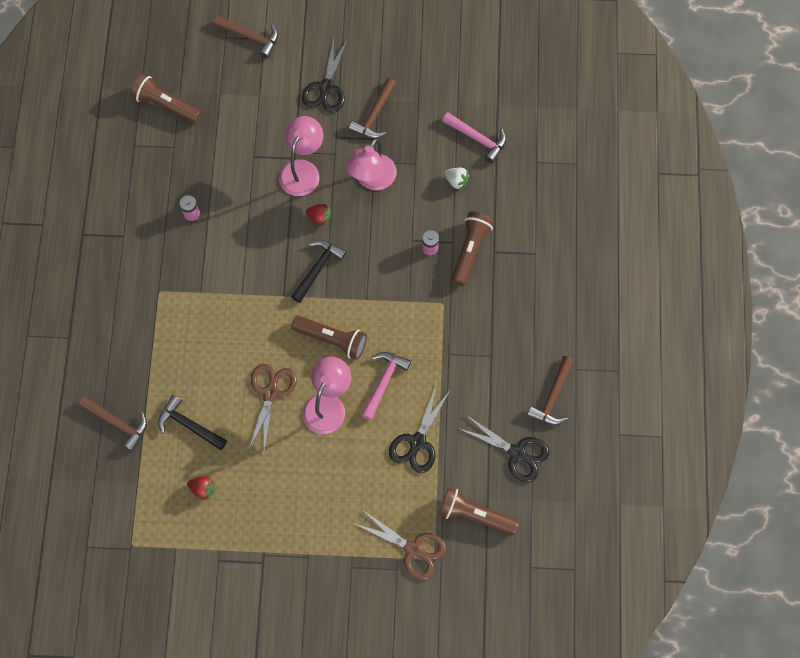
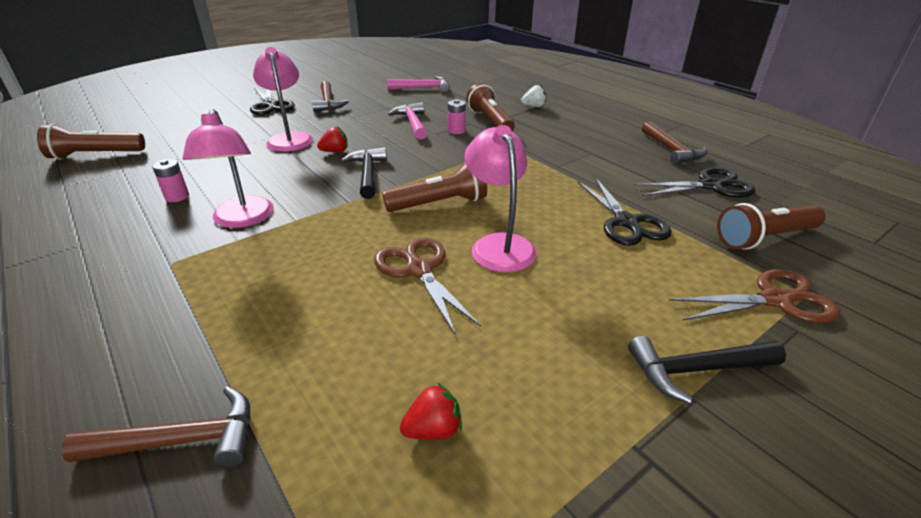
camera: 40 degrees left, 35 degrees down
black hammer [158,395,227,450] -> black hammer moved to [628,336,786,404]
brown hammer [214,16,278,59] -> none
pink lamp [346,138,397,190] -> pink lamp moved to [182,109,274,228]
pink hammer [361,352,411,420] -> pink hammer moved to [388,102,427,140]
white strawberry [444,168,469,190] -> white strawberry moved to [521,85,546,107]

